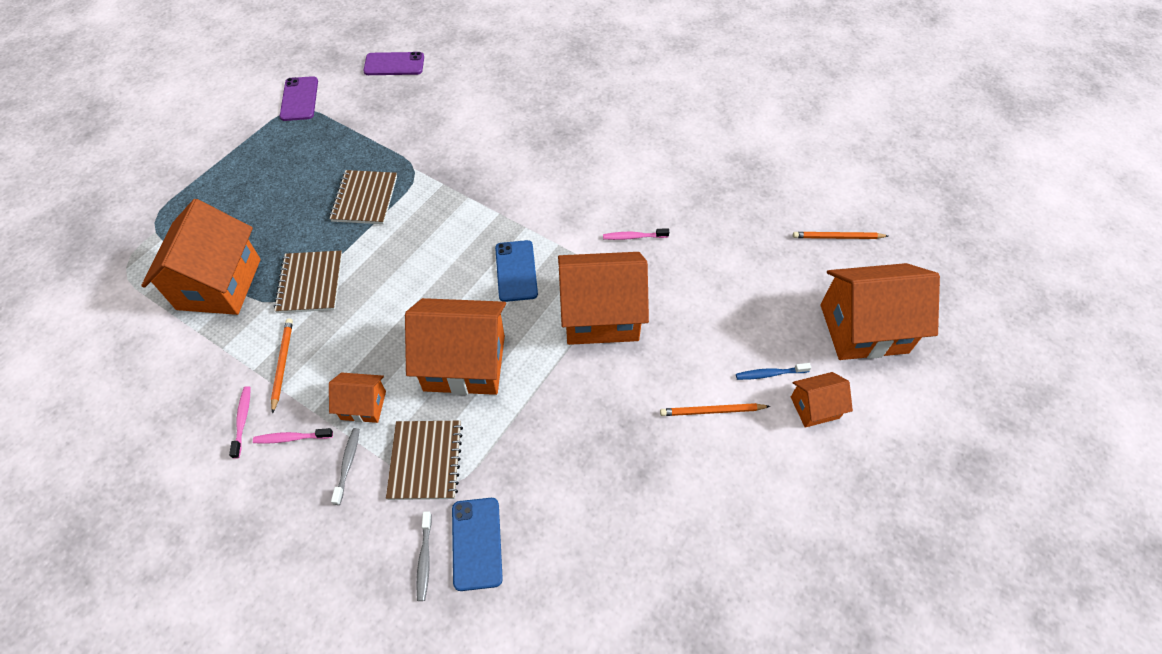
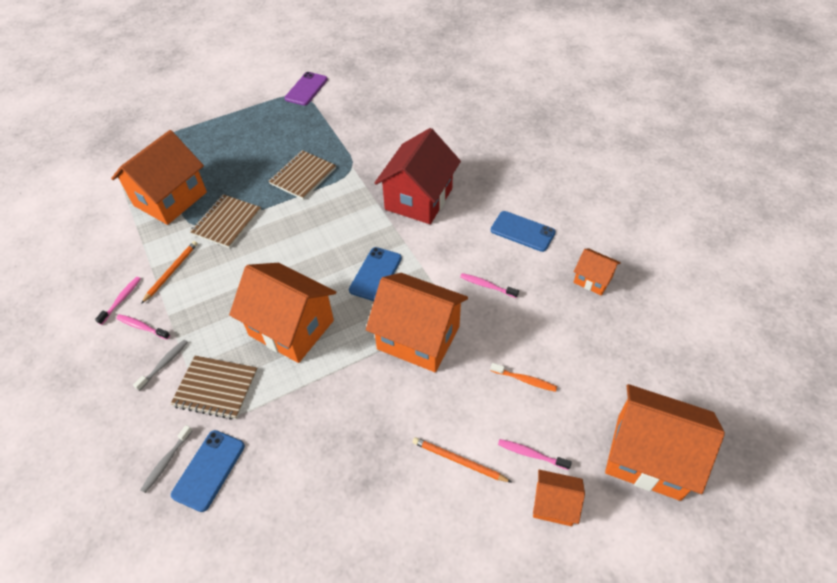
camera: 30 degrees right, 5 degrees down
orange house [329,372,386,423] -> orange house moved to [573,248,621,296]
purple phone [363,52,424,75] -> none
brown notebook [386,421,463,500] -> brown notebook turned 75 degrees clockwise [171,356,258,420]
blue toothbrush [736,363,811,380] -> pink toothbrush [498,439,572,470]
orange pencil [793,232,888,239] -> none
none -> red house [375,128,461,224]
none -> orange toothbrush [490,363,557,392]
none -> blue phone [491,211,556,252]

